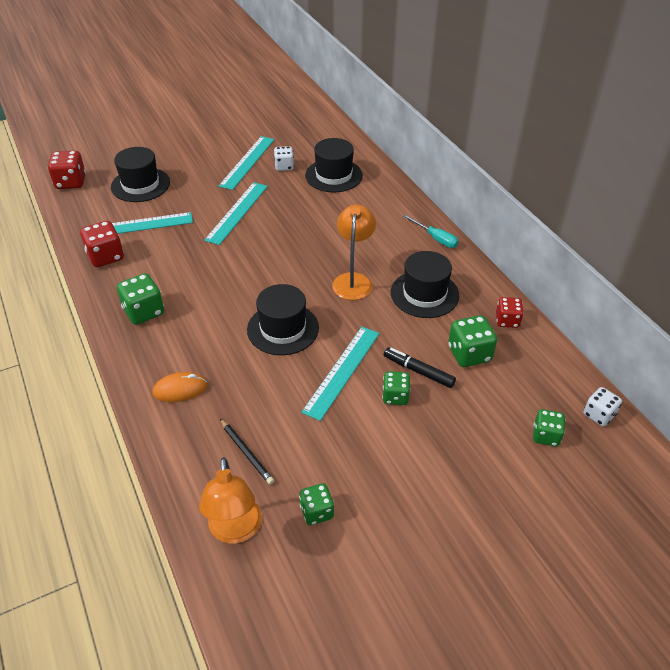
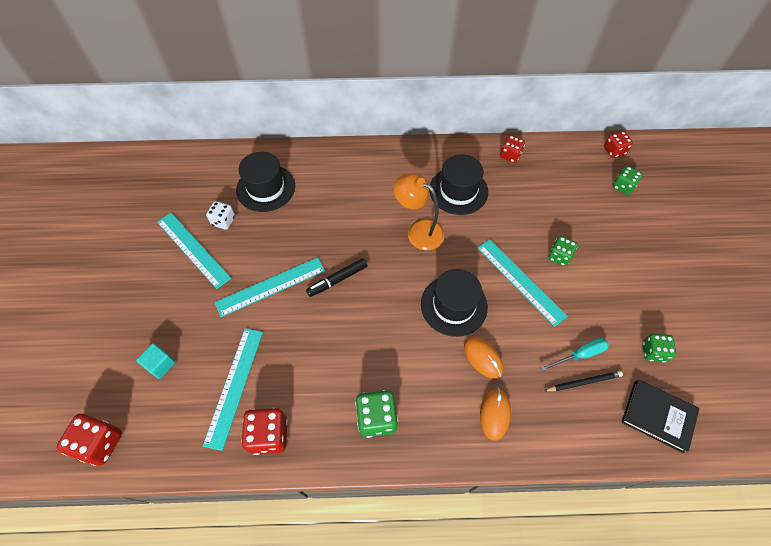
camera: 65 degrees left, 15 degrees up
black hat [111,147,170,202] -> turquoise cube [136,343,176,379]
orange lamp [199,457,262,544] -> black book [622,380,700,453]
turquoise ruler [204,182,268,245] -> turquoise ruler turned 75 degrees counterclockwise [215,257,325,317]
black marker [384,347,456,388] -> black marker moved to [306,258,368,297]
turquoise screwdriver [403,215,459,248] -> turquoise screwdriver moved to [540,338,609,371]
green dice [448,315,497,367] -> none
white dice [584,387,622,426] -> red dice [604,131,633,158]
none -> orange mouse [464,337,503,379]

